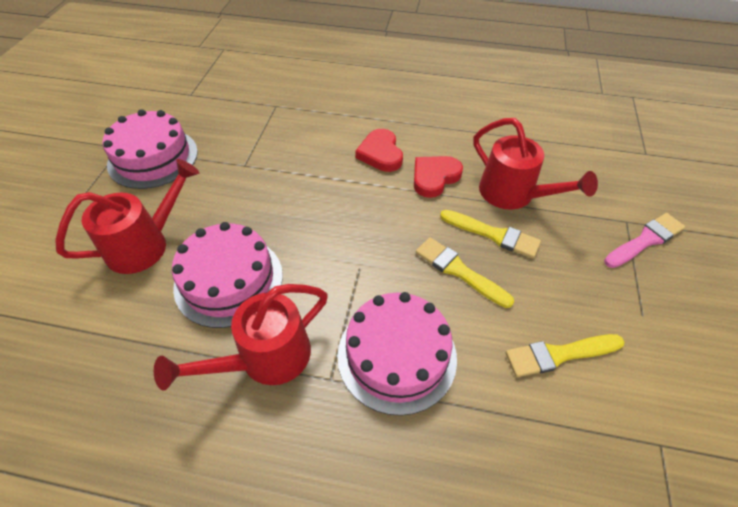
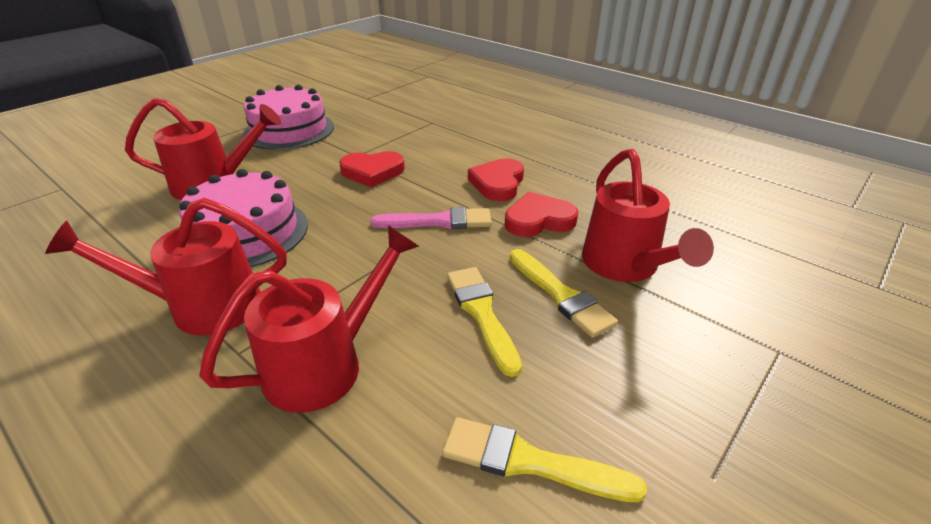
camera: 30 degrees right, 15 degrees down
pink cake [337,292,457,416] -> red watering can [199,225,419,413]
pink brush [604,213,685,268] -> pink brush moved to [370,207,492,229]
none -> red heart [339,151,405,188]

